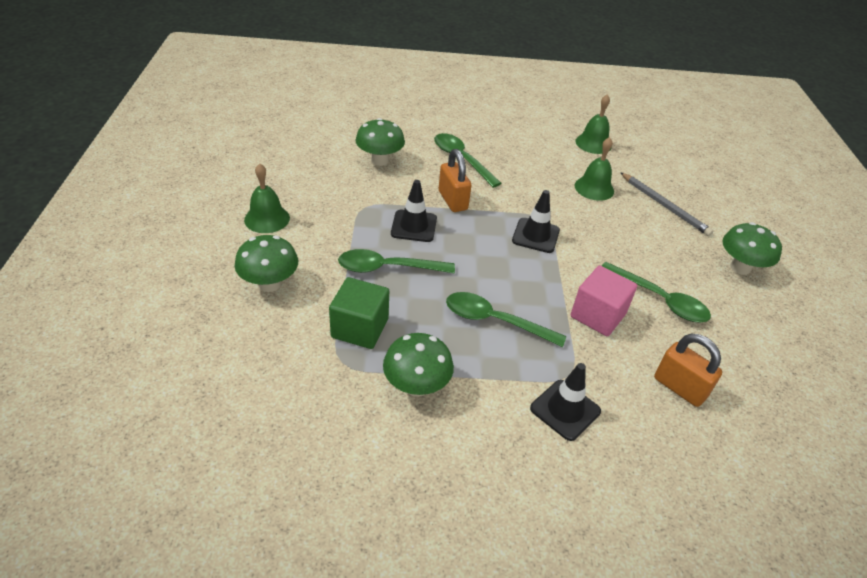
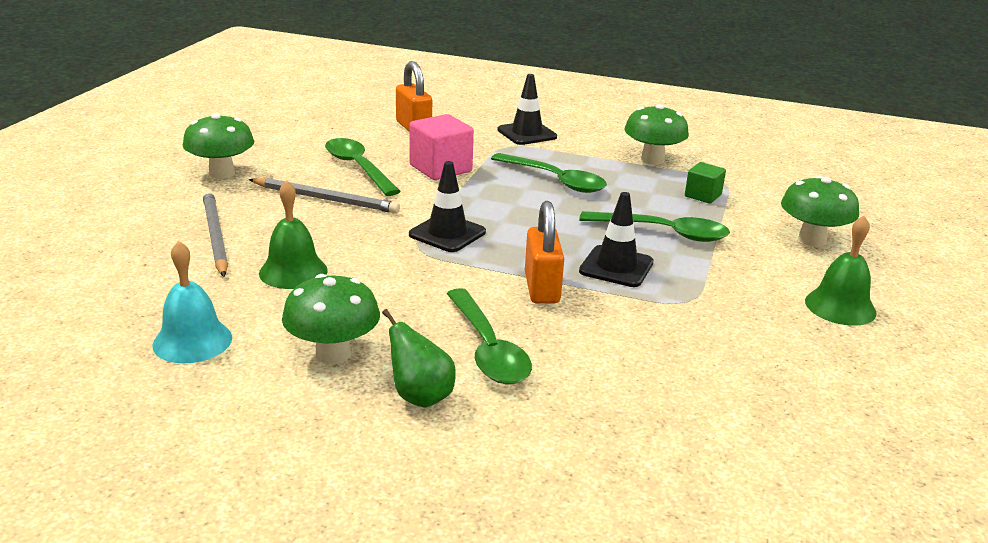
camera: 160 degrees left, 15 degrees down
green cube [329,277,389,349] -> green cube [685,162,726,204], size x0.59
green mushroom [356,118,405,166] -> green mushroom moved to [282,274,380,364]
green bell [575,94,612,154] -> turquoise bell [152,241,232,363]
none -> grey pencil [249,178,400,214]
none -> green pear [382,309,456,408]

